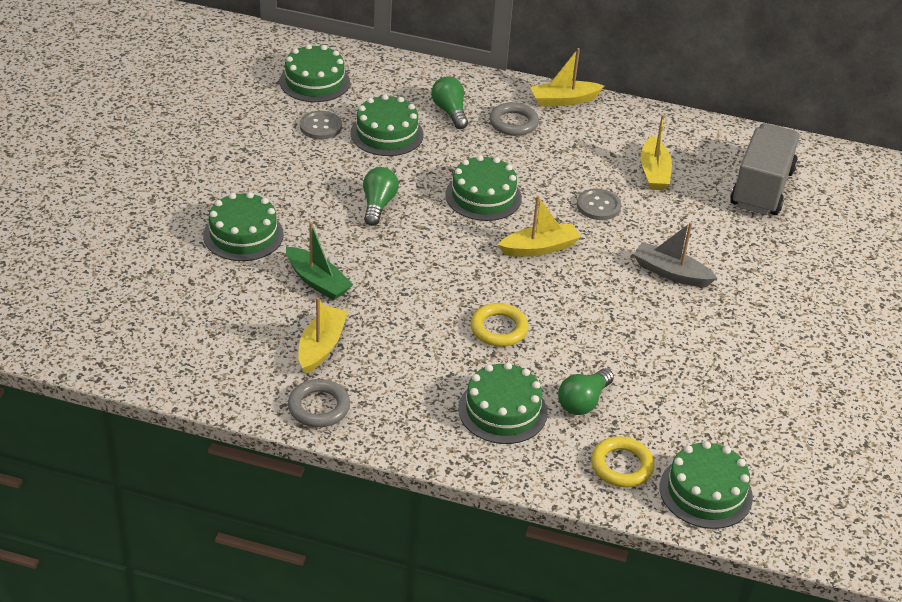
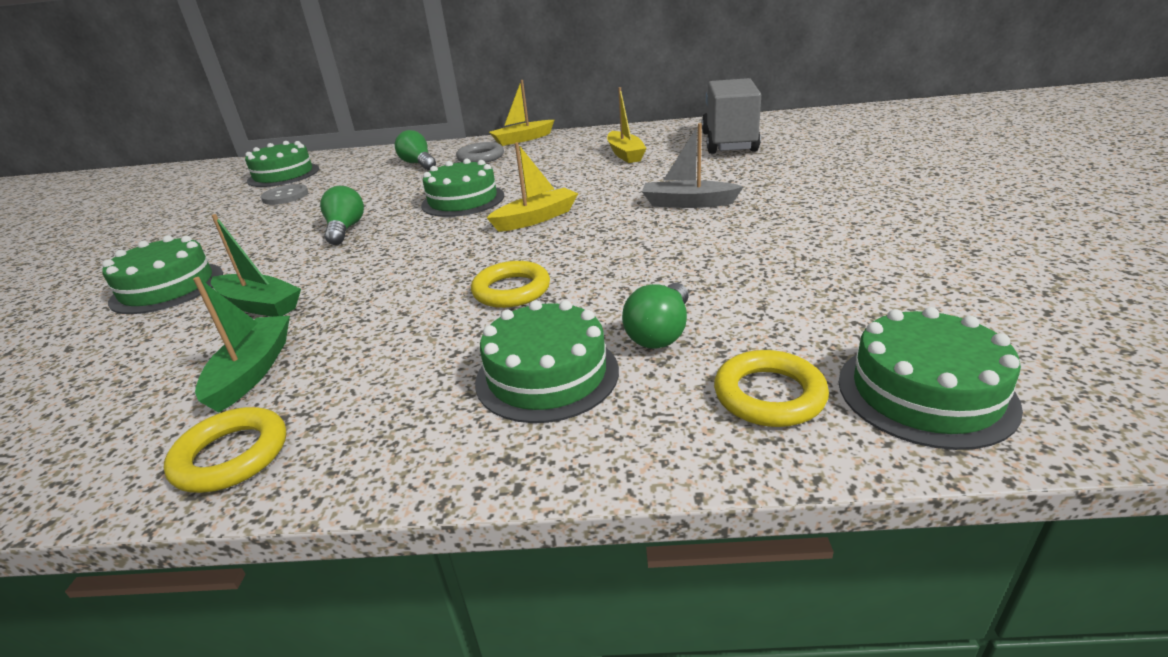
camera: 10 degrees left, 10 degrees down
grey ring [288,379,350,427] -> yellow ring [164,407,286,493]
yellow boat [298,297,348,374] -> green boat [193,277,290,413]
green cake [350,94,423,156] -> none
grey button [577,189,621,220] -> none

